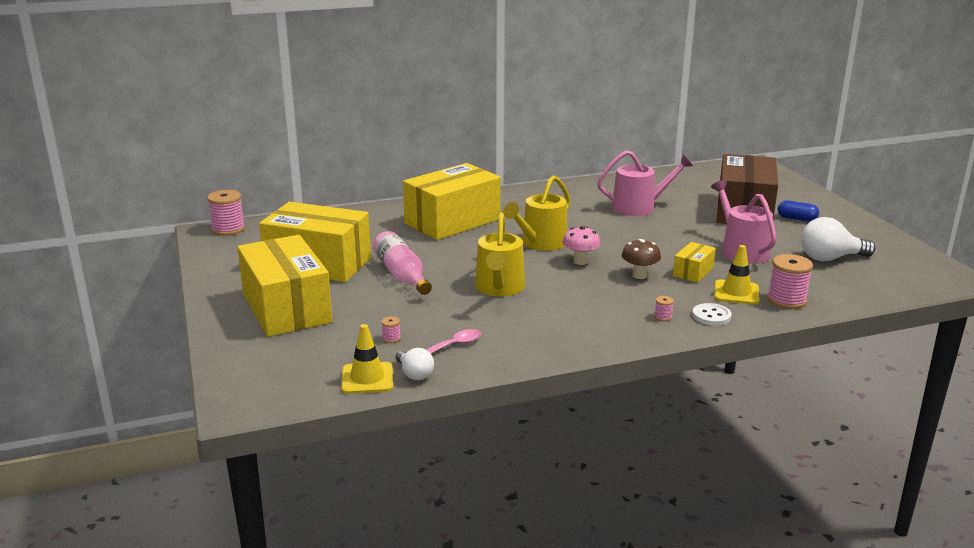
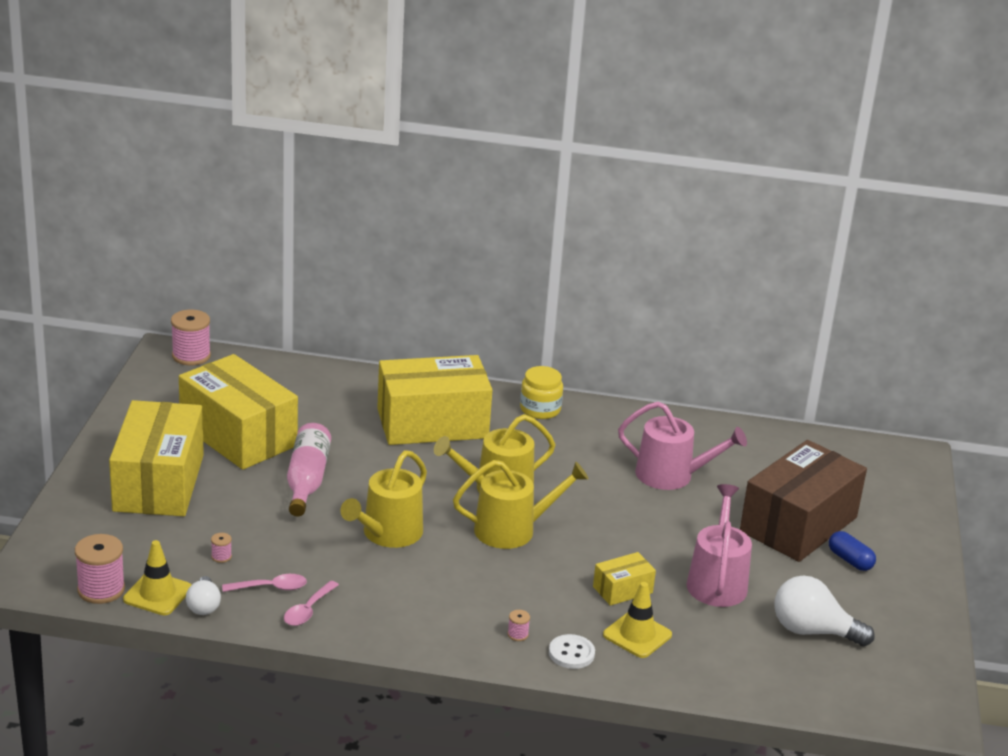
camera: 25 degrees right, 5 degrees up
pink mushroom [563,226,601,265] -> yellow watering can [453,460,589,549]
brown mushroom [622,239,661,279] -> none
pink spool [767,254,813,309] -> pink spool moved to [75,534,125,604]
none -> pink spoon [284,581,339,626]
none -> yellow jar [520,366,563,419]

